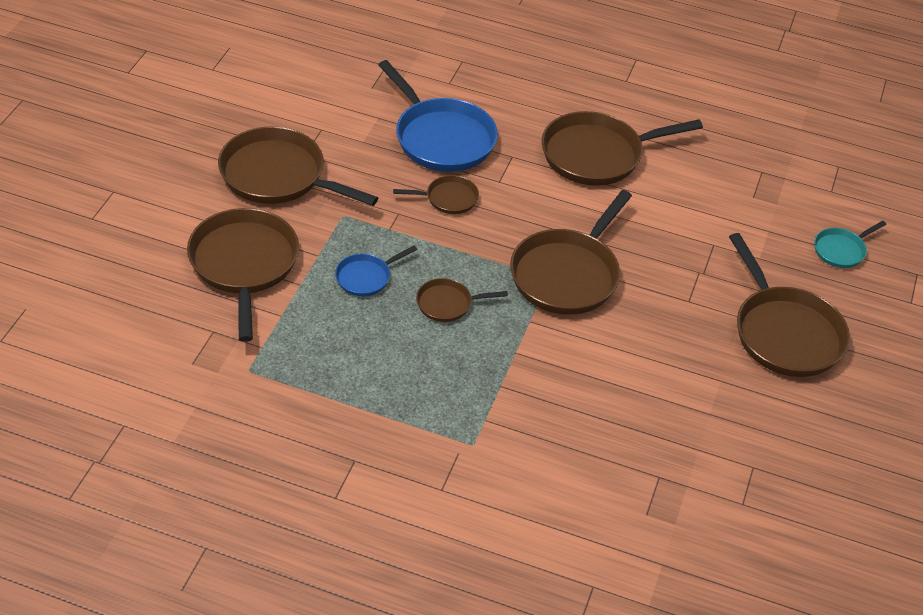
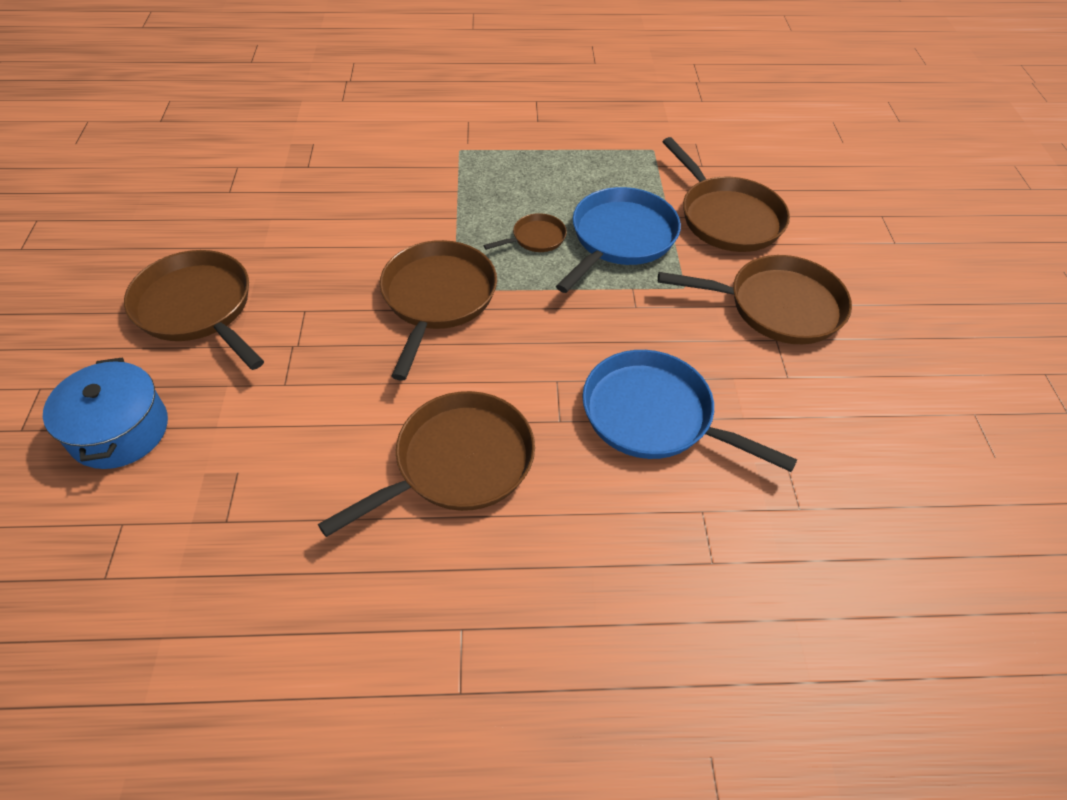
camera: 160 degrees right, 5 degrees up
blue pan [335,246,417,296] -> blue pan [556,187,681,293], size x2.02
brown pan [393,175,479,214] -> none
turquoise pan [814,221,886,268] -> blue pot [43,358,168,469]

